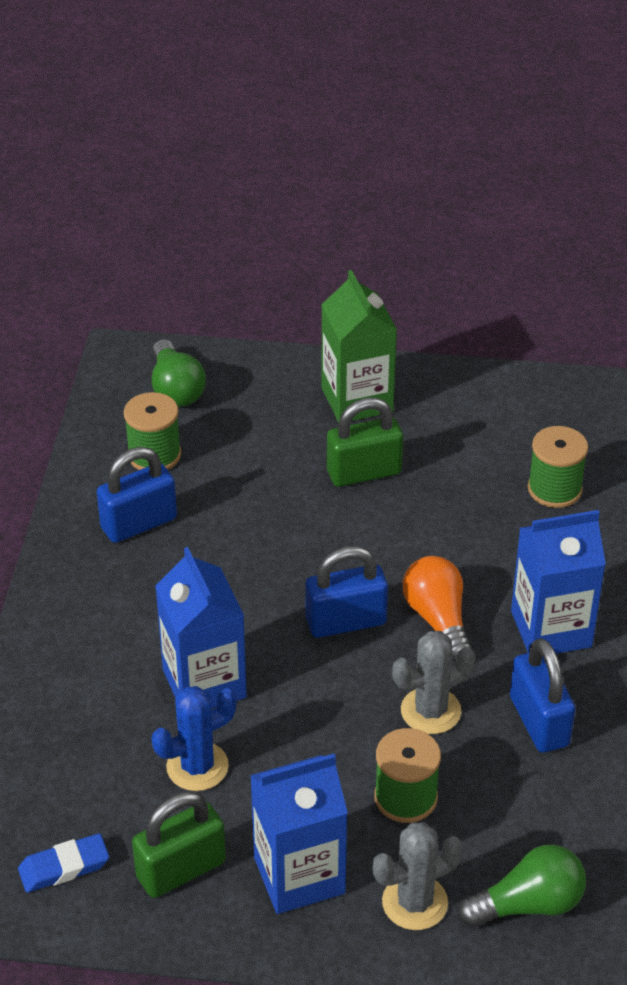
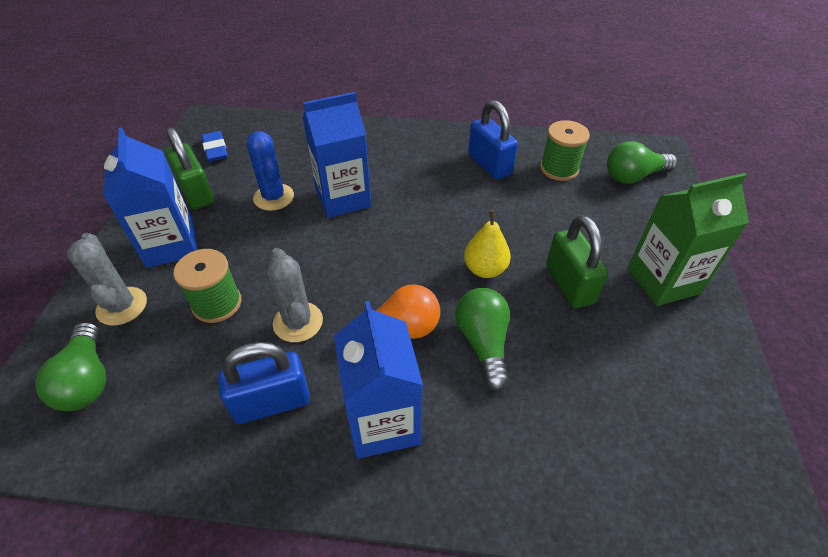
camera: 90 degrees right, 5 degrees up
blue padlock [305,546,388,638] -> none
green spool [528,426,588,508] -> none
none -> green light bulb [455,288,510,391]
none -> yellow pear [464,210,511,278]

